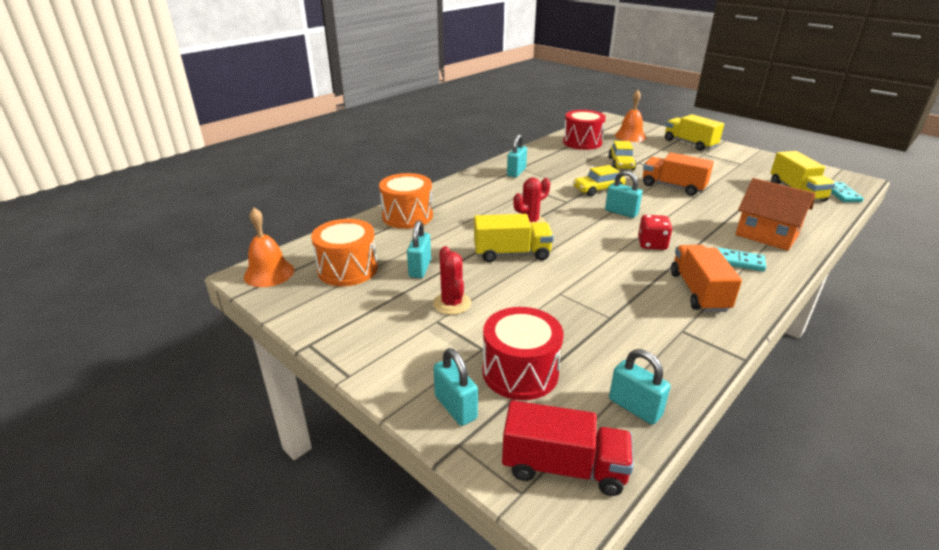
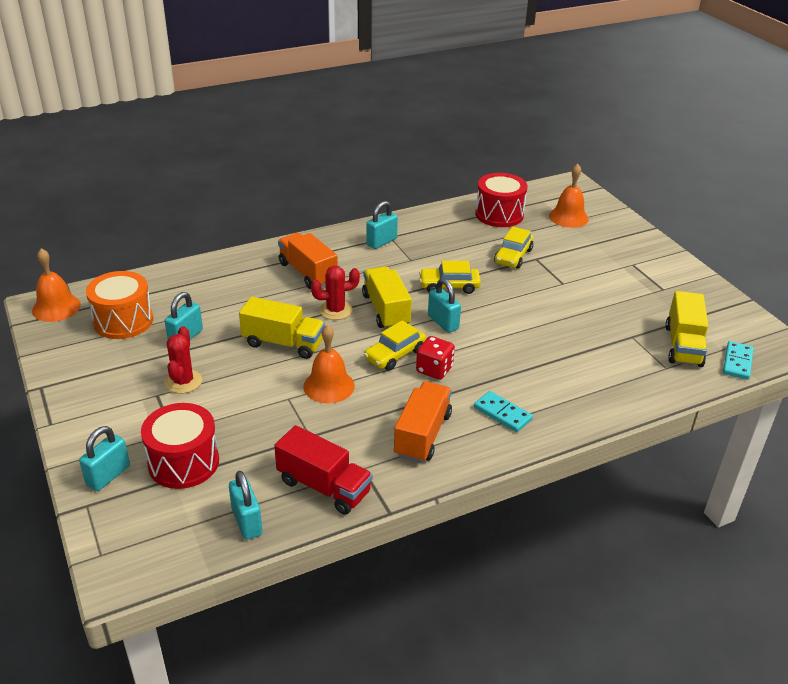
camera: 20 degrees right, 5 degrees up
orange drum [379,173,433,229] -> none
turquoise padlock [434,348,478,426] -> turquoise padlock turned 45 degrees clockwise [79,426,130,491]
red truck [502,400,633,496] -> red truck moved to [274,425,373,514]
orange truck [643,152,714,196] -> orange truck moved to [278,233,338,289]
yellow truck [665,114,724,151] -> yellow truck moved to [362,266,412,329]
orange house [735,178,816,251] -> none
none -> orange bell [303,324,355,403]
none -> yellow car [364,320,426,371]

